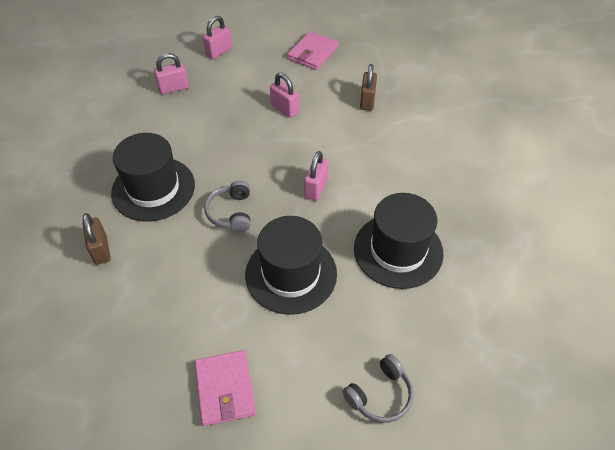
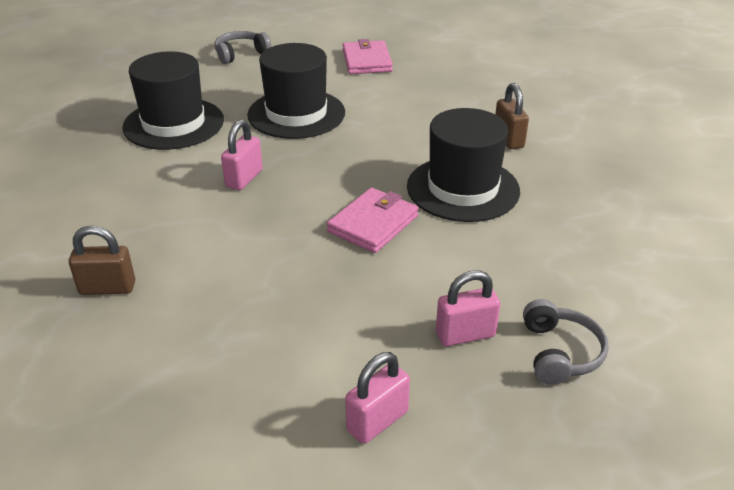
camera: 175 degrees left, 15 degrees down
grey headphones [204,181,251,232] -> grey headphones moved to [523,299,609,385]
pink padlock [270,73,299,118] -> none
pink wallet [288,31,338,70] -> pink wallet moved to [327,188,419,253]
brown padlock [360,64,377,111] -> brown padlock turned 75 degrees clockwise [69,225,135,295]

